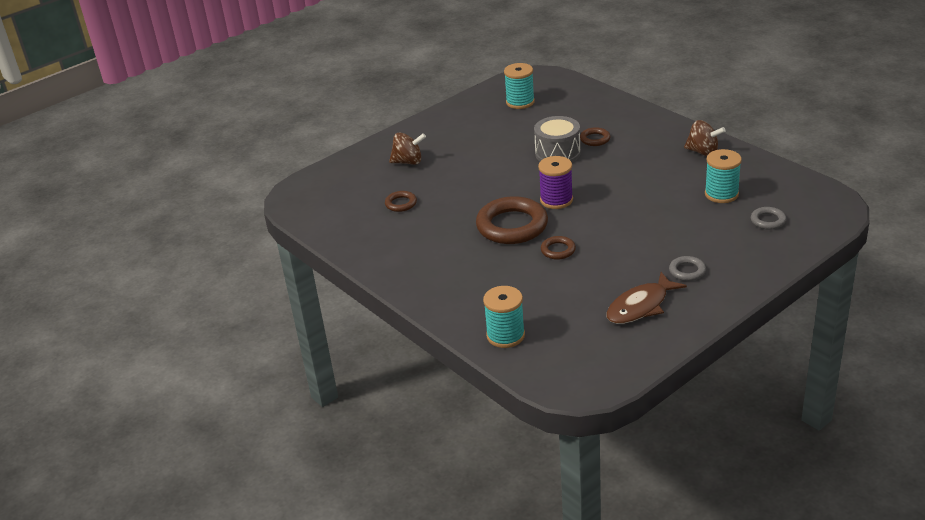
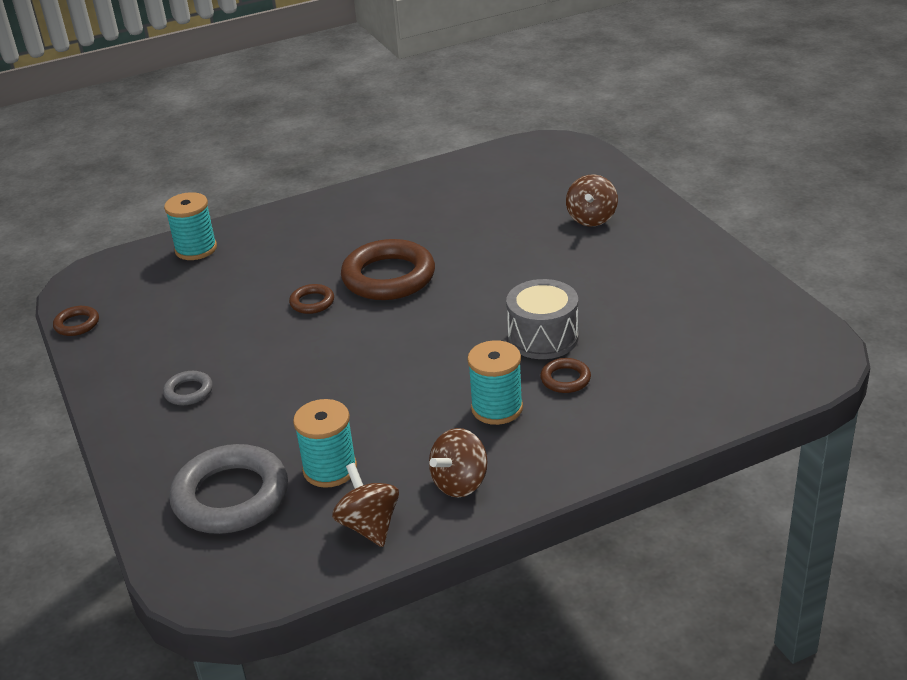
camera: 105 degrees right, 0 degrees up
brown ring [385,191,417,212] -> brown ring moved to [53,306,99,336]
turquoise spool [504,63,535,109] -> turquoise spool moved to [467,340,523,425]
purple spool [538,156,573,209] -> none
brown fish [606,272,687,324] -> none
grey ring [751,207,786,230] -> grey ring [169,444,288,534], size x2.14
none -> brown spinning top [332,463,399,547]

